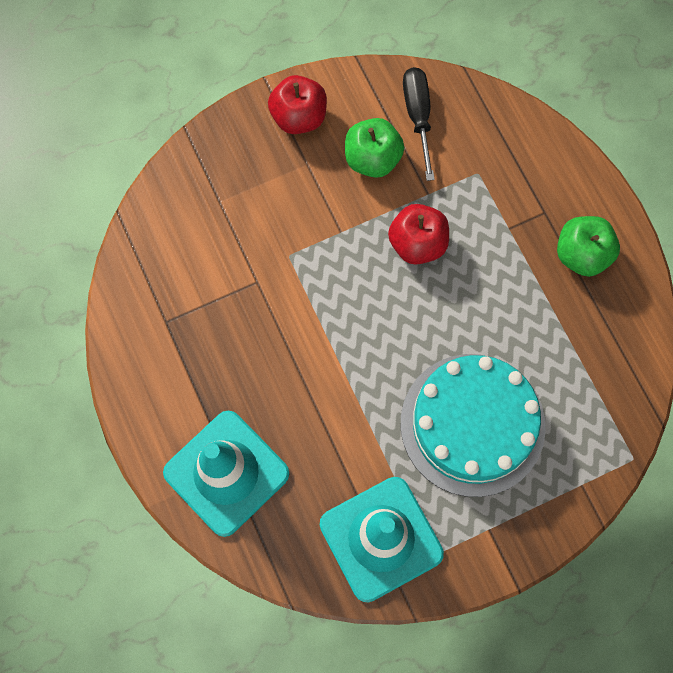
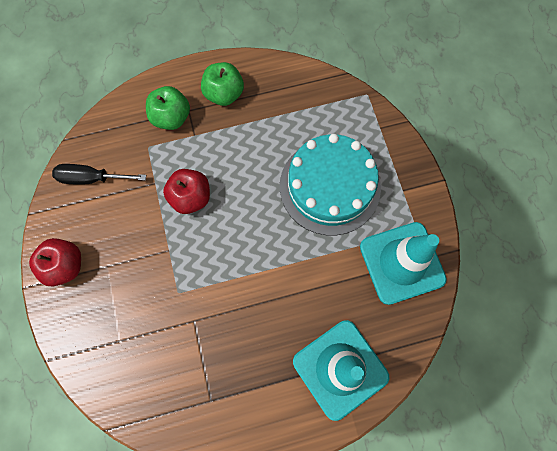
camera: 80 degrees left, 0 degrees up
green apple [345,118,404,178] -> green apple moved to [146,86,190,130]

